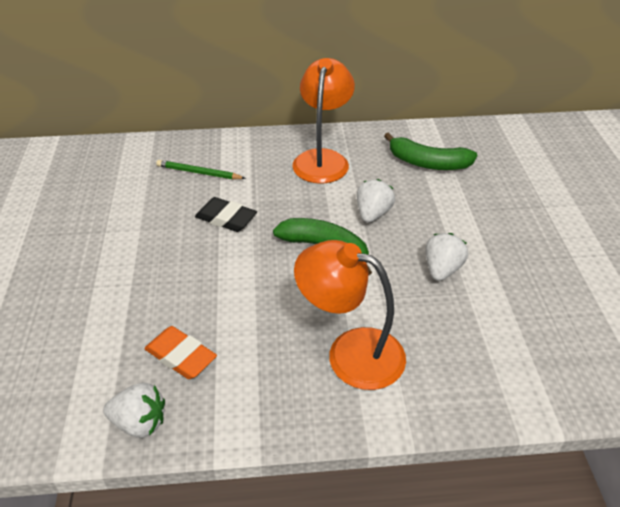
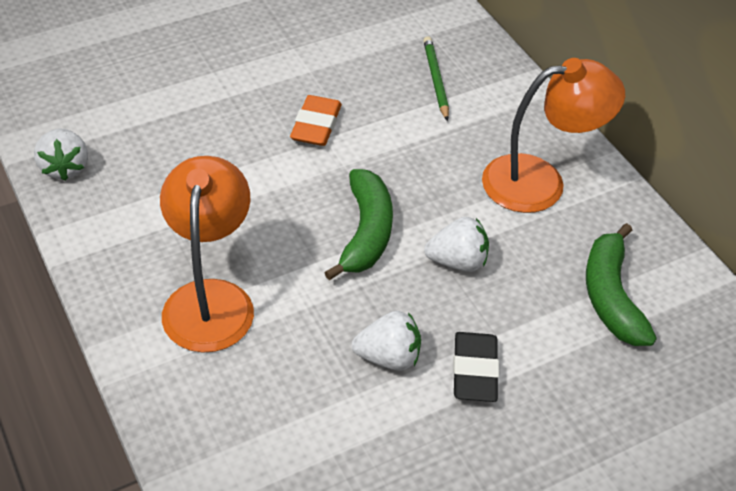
camera: 65 degrees right, 5 degrees up
orange eraser [144,326,217,379] -> orange eraser moved to [290,95,342,146]
black eraser [195,197,257,232] -> black eraser moved to [453,332,499,402]

